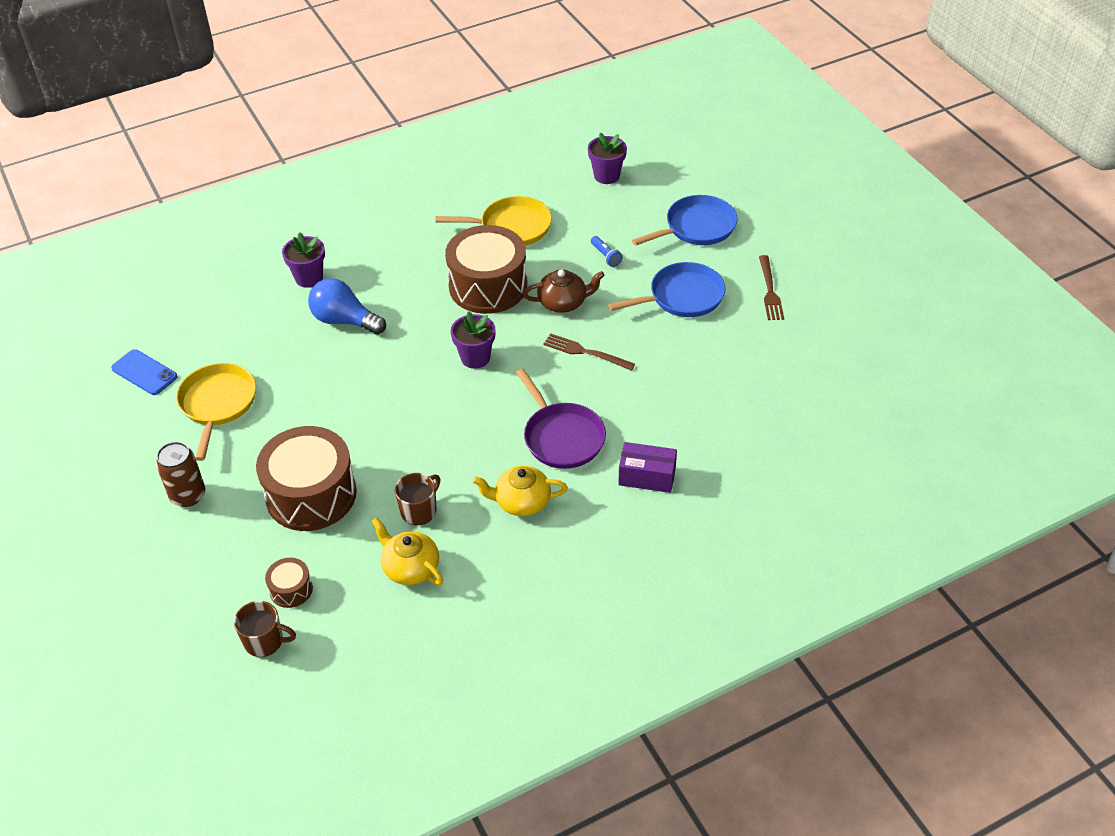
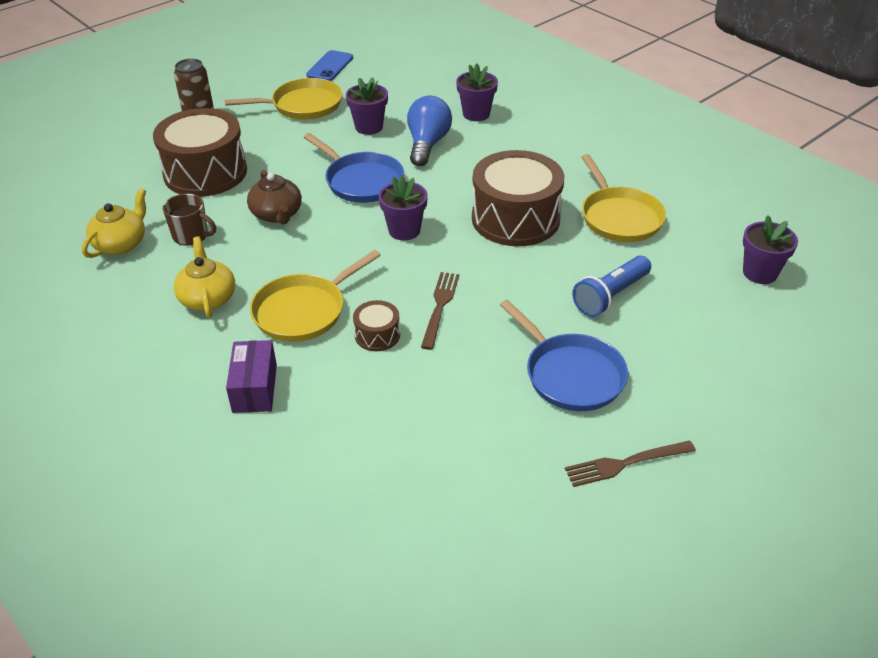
camera: 75 degrees right, 5 degrees down
brown mug [234,601,296,657] -> none
brown drum [265,558,313,608] -> brown drum moved to [353,300,400,351]
purple pan [516,369,606,469] -> yellow pan [250,250,381,342]
brown teapot [523,269,605,313] -> brown teapot moved to [247,170,302,225]
blue flashlight [591,236,622,267] -> blue flashlight [572,255,651,317], size x1.79
blue pan [632,195,737,246] -> blue pan moved to [304,133,404,203]
none -> purple flower pot [346,77,388,135]

